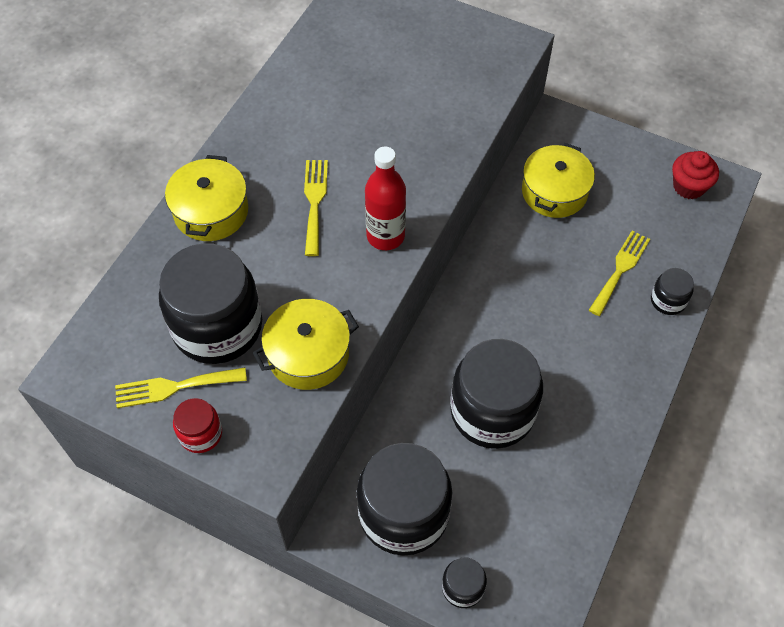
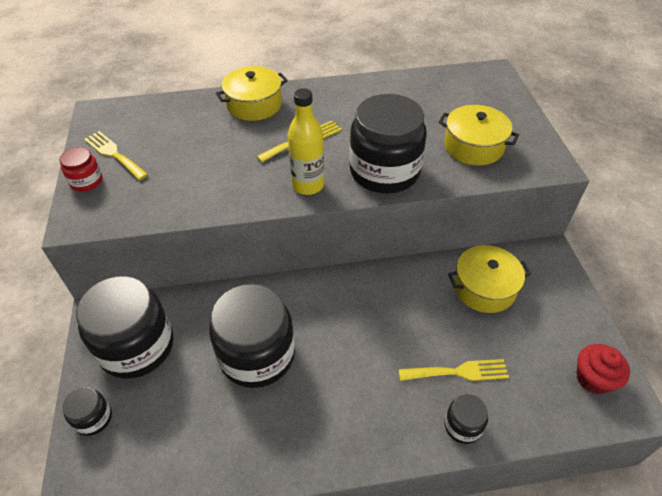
camera: 55 degrees right, 10 degrees down
black jar [159,243,262,364] -> black jar moved to [349,94,426,193]
yellow pot [253,299,359,390] -> yellow pot moved to [438,105,519,165]
red bottle [365,146,406,250] -> yellow bottle [288,88,324,195]

